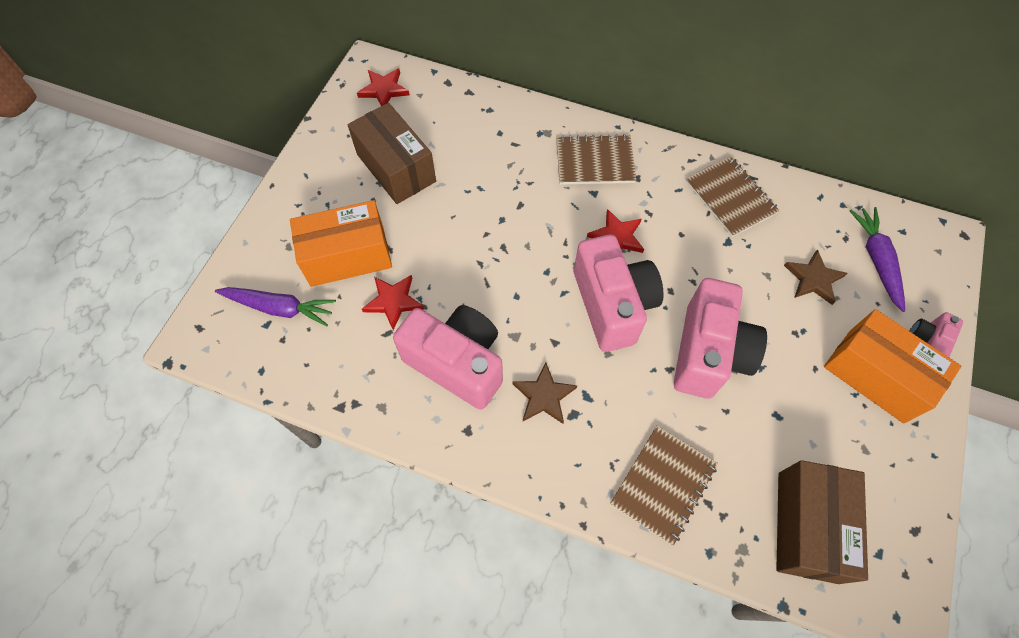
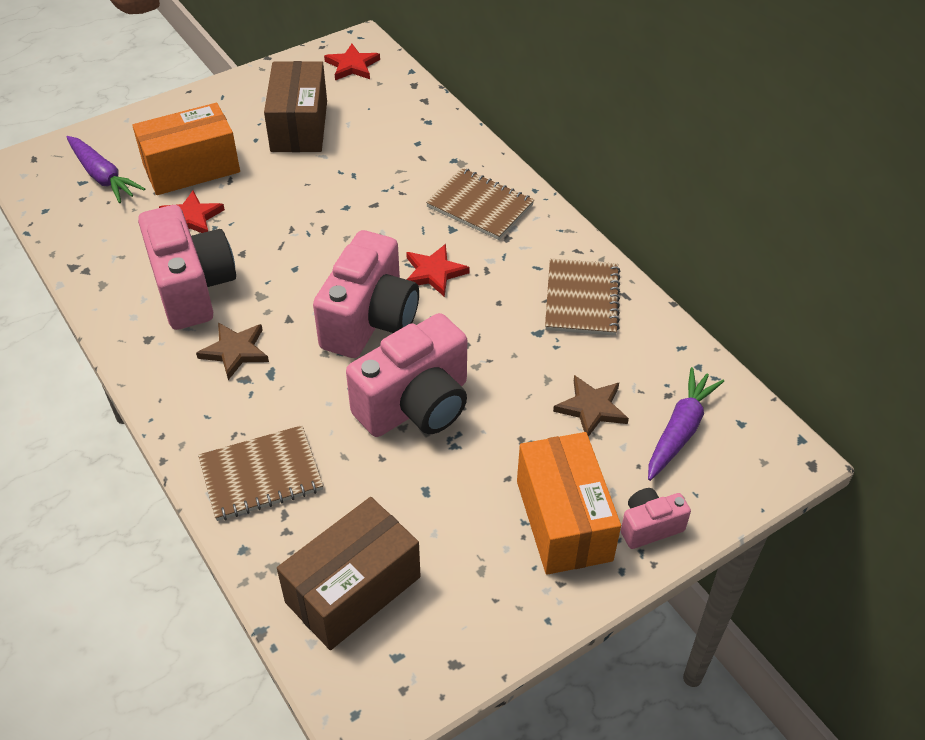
camera: 35 degrees right, 15 degrees down
orange box [290,200,392,287] -> orange box turned 45 degrees counterclockwise [132,103,240,195]

